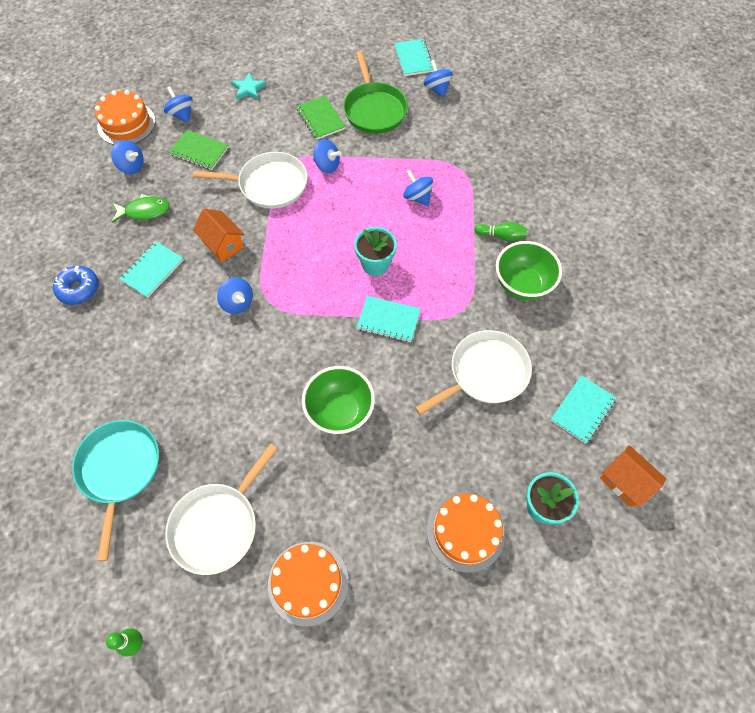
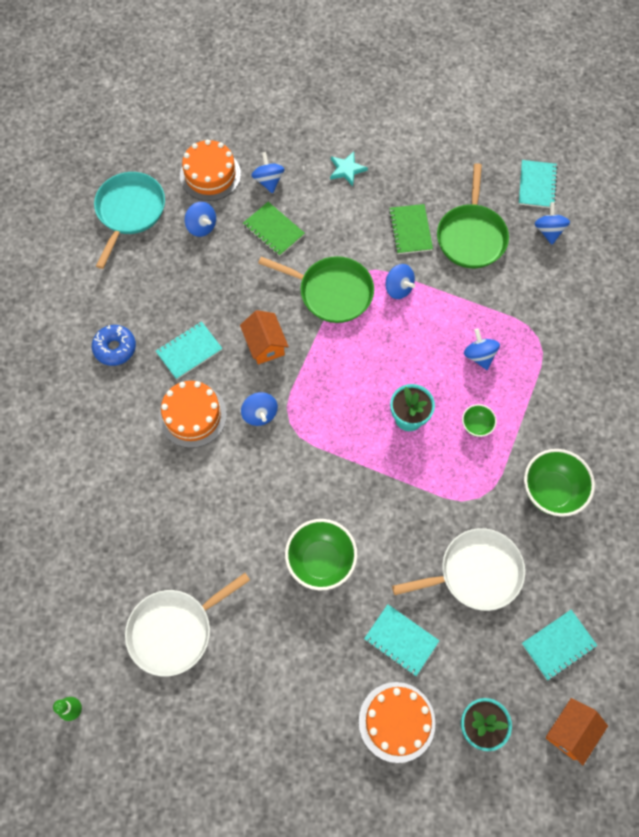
camera: 20 degrees right, 5 degrees up
turquoise pan [72,420,159,561] -> turquoise pan moved to [94,172,165,269]
green fish [112,194,170,223] -> none
white pan [193,152,307,209] -> green pan [258,256,374,323]
orange cake [268,542,349,627] -> orange cake moved to [159,381,227,448]
turquoise notebook [356,296,421,342] -> turquoise notebook moved to [364,604,439,676]
green bowling pin [475,222,527,241] -> none
orange house [600,445,666,507] -> orange house turned 60 degrees clockwise [546,698,608,765]
none -> green bowl [462,404,497,437]

